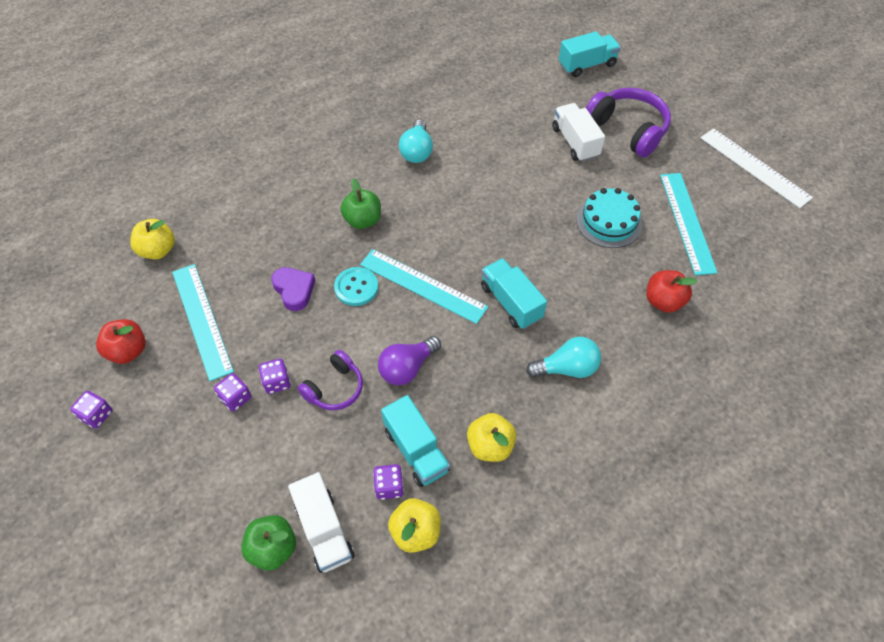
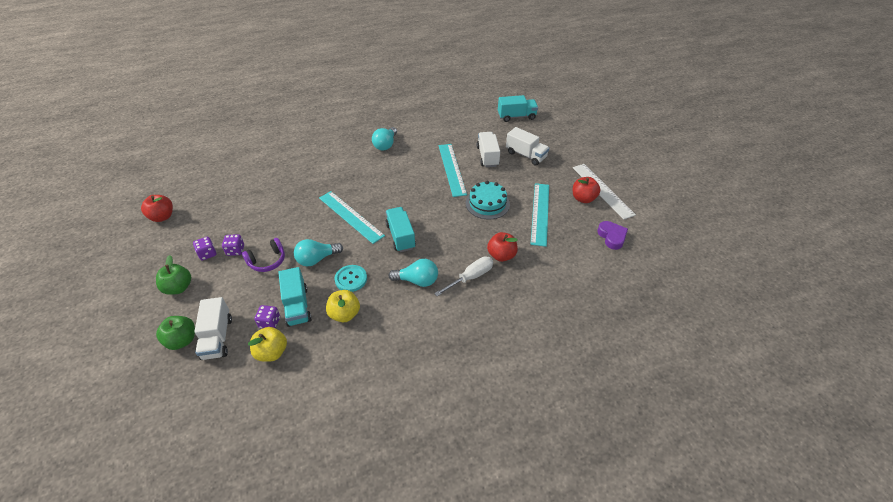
camera: 15 degrees right, 10 degrees down
purple dice [70,391,113,428] -> none
yellow apple [131,219,175,259] -> none
turquoise ruler [172,264,234,381] -> turquoise ruler moved to [438,144,467,197]
purple heart [271,267,315,311] -> purple heart moved to [597,221,628,250]
turquoise button [334,267,378,306] -> turquoise button moved to [335,265,367,292]
green apple [340,178,381,229] -> green apple moved to [156,255,191,295]
purple light bulb [378,336,441,385] -> turquoise light bulb [294,239,343,267]
purple headphones [586,88,671,157] -> white truck [506,127,549,166]
none -> white screwdriver [434,256,493,296]
none -> red apple [573,177,600,203]

